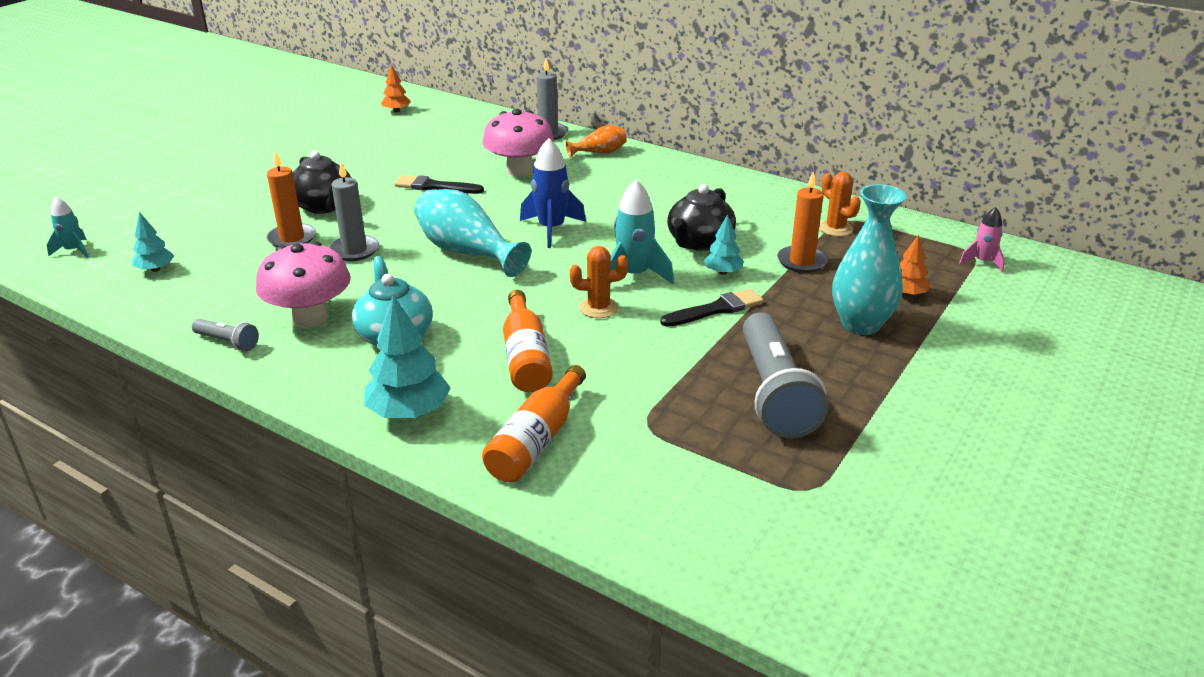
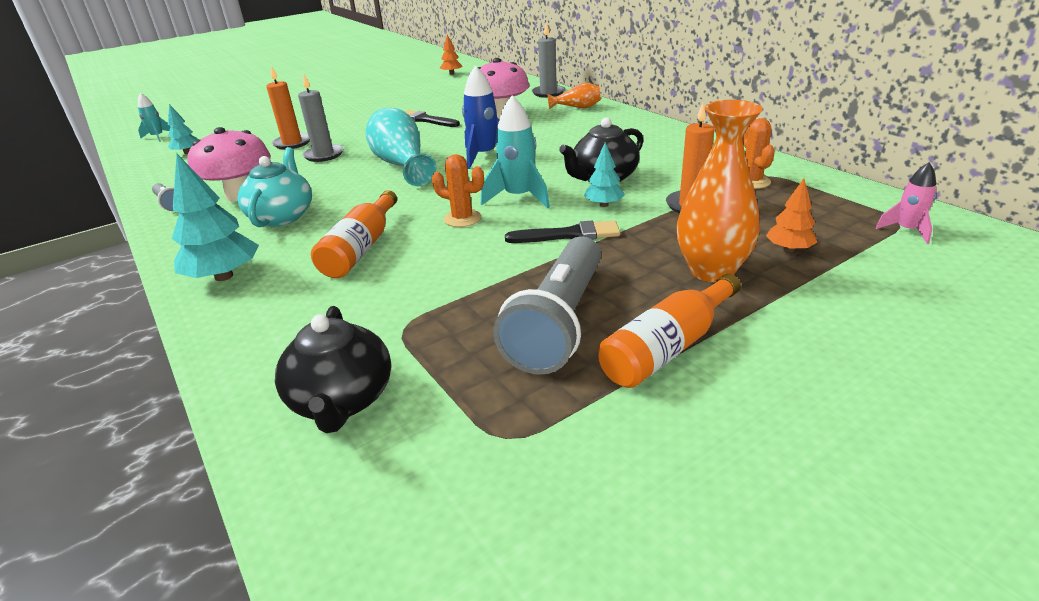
camera: 25 degrees right, 0 degrees up
black teapot [293,151,351,214] -> black teapot moved to [275,306,391,433]
orange bottle [482,365,586,482] -> orange bottle moved to [598,274,741,388]
turquoise vase [832,184,906,335] -> orange vase [677,100,763,282]

